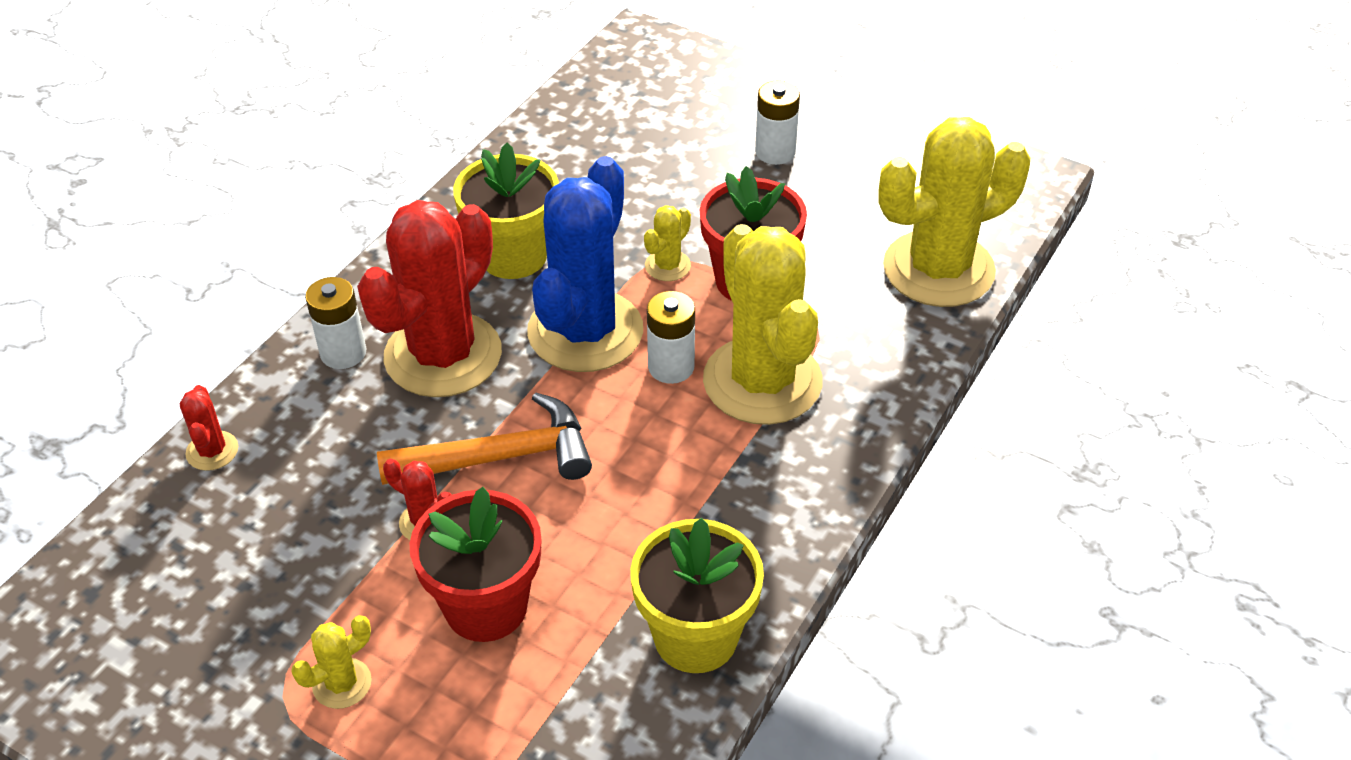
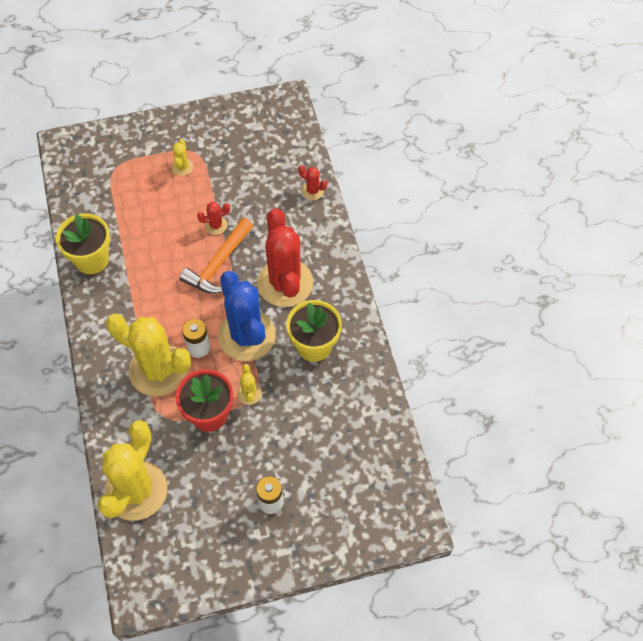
camera: 135 degrees right, 15 degrees up
white battery [305,277,367,369] -> none
red flower pot [410,487,541,642] -> none

